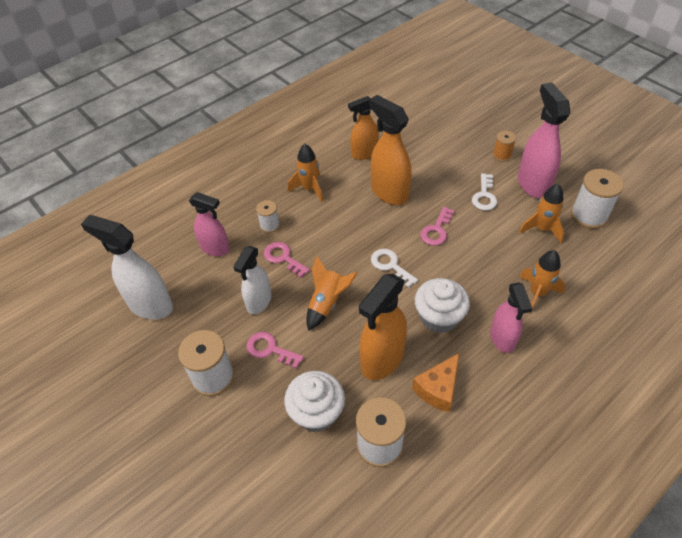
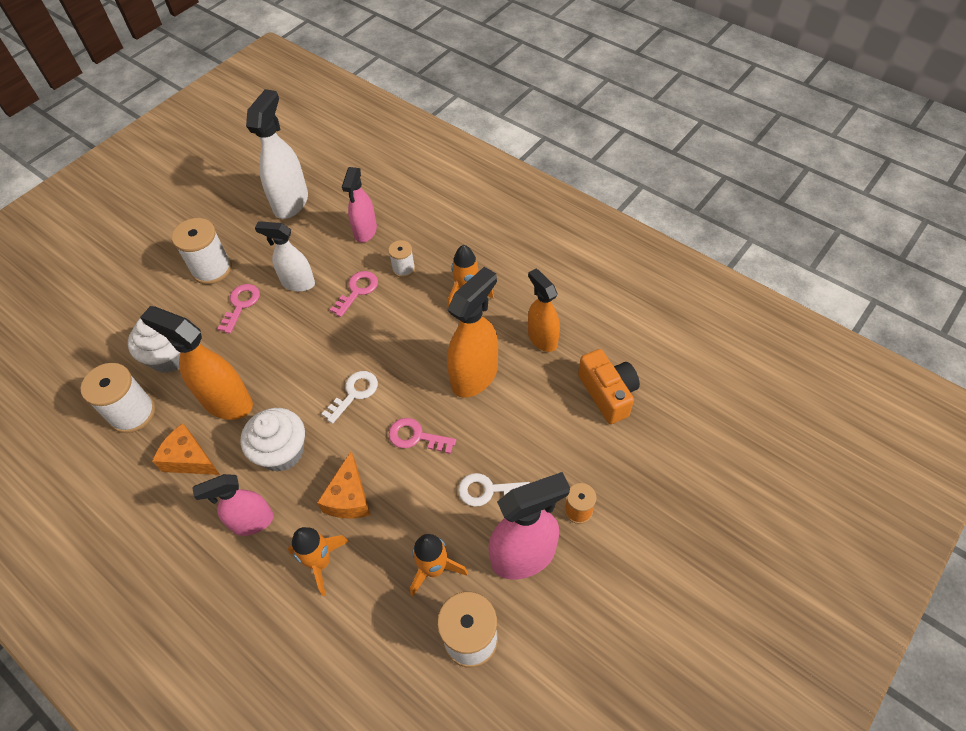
camera: 80 degrees right, 5 degrees up
orange rocket [306,256,357,331] -> none
none -> orange cheese [317,452,370,519]
none -> orange camera [578,349,640,424]

